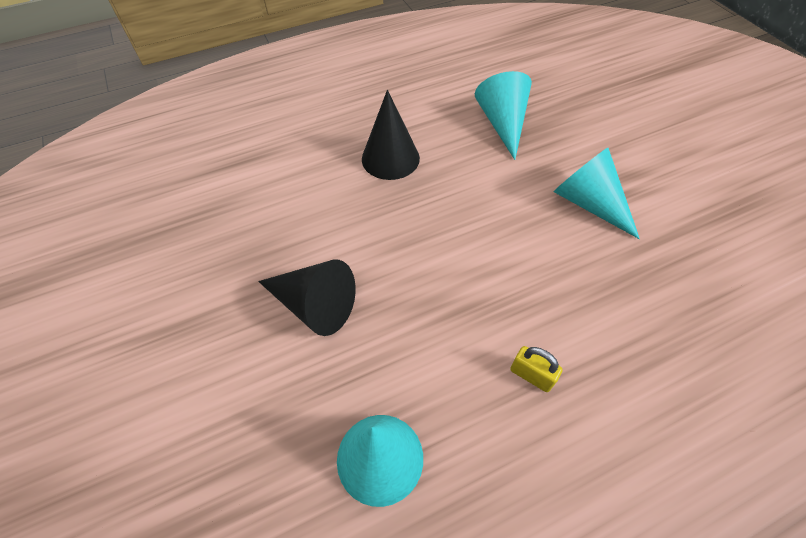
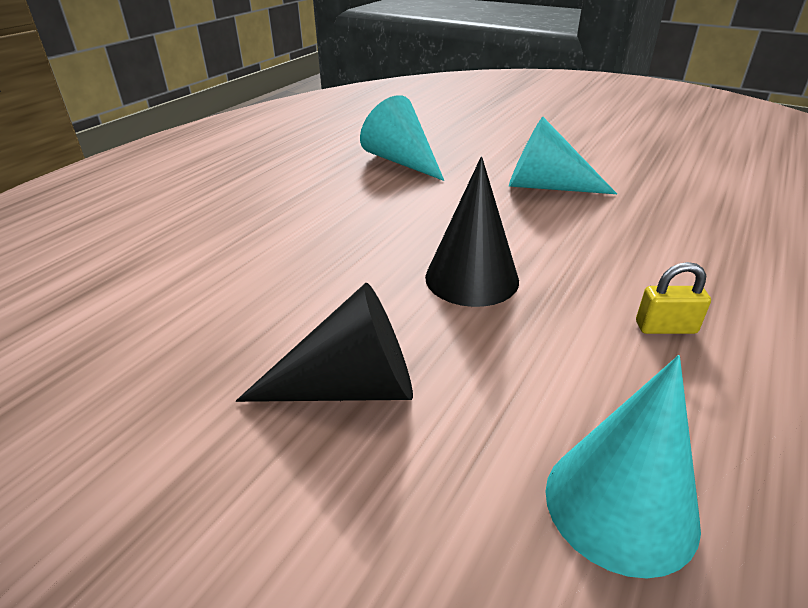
camera: 35 degrees left, 20 degrees down
black cone [362,90,420,180] -> black cone moved to [425,156,519,307]

